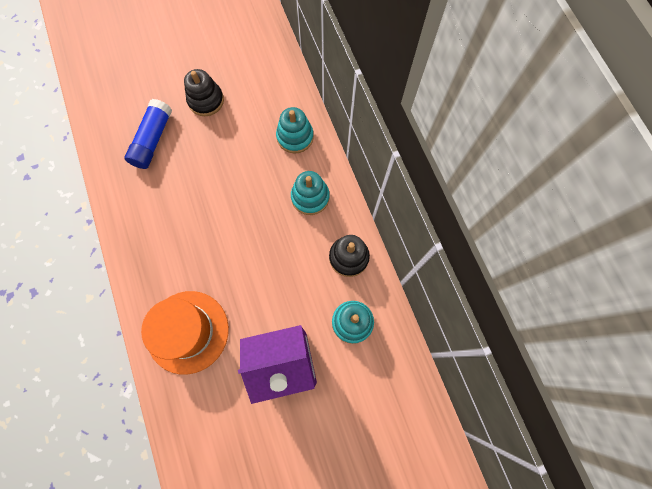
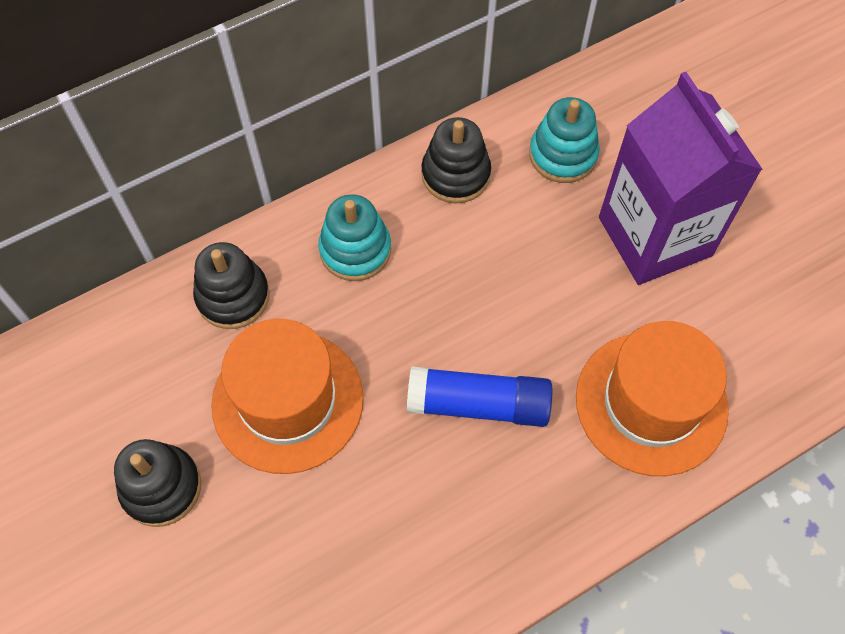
camera: 100 degrees left, 10 degrees down
blue glue stick [124,99,172,169] -> blue glue stick moved to [407,366,552,427]
turquoise stacking toy [276,107,314,154] -> black stacking toy [193,242,270,329]
none -> orange hat [211,319,364,474]

